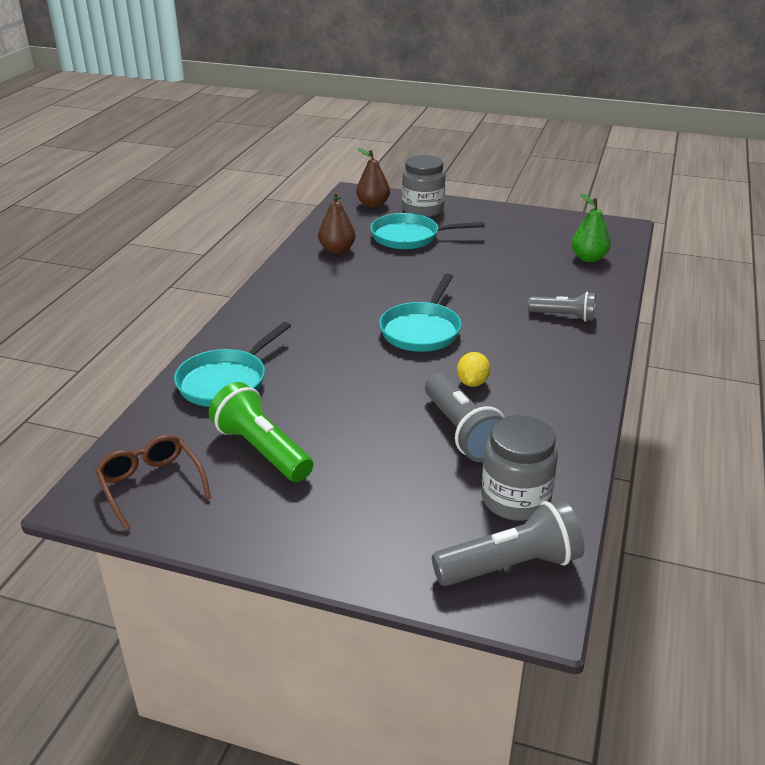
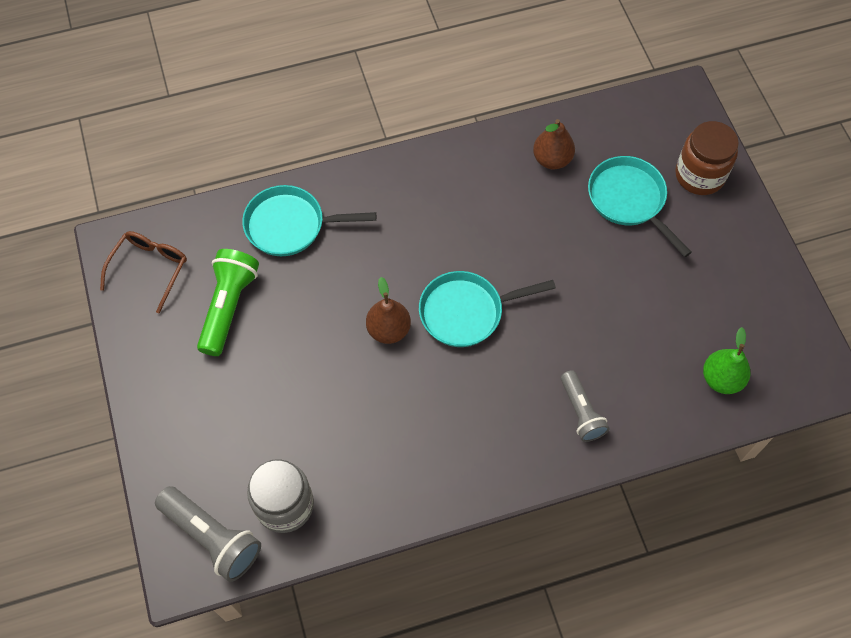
camera: 55 degrees right, 30 degrees up
brown pear [356,147,390,208] -> brown pear moved to [366,277,411,344]
grey jar [402,155,445,217] -> brown jar [675,121,739,195]
grey flashlight [425,373,505,462] -> none
yellow lemon [457,352,490,387] -> none

